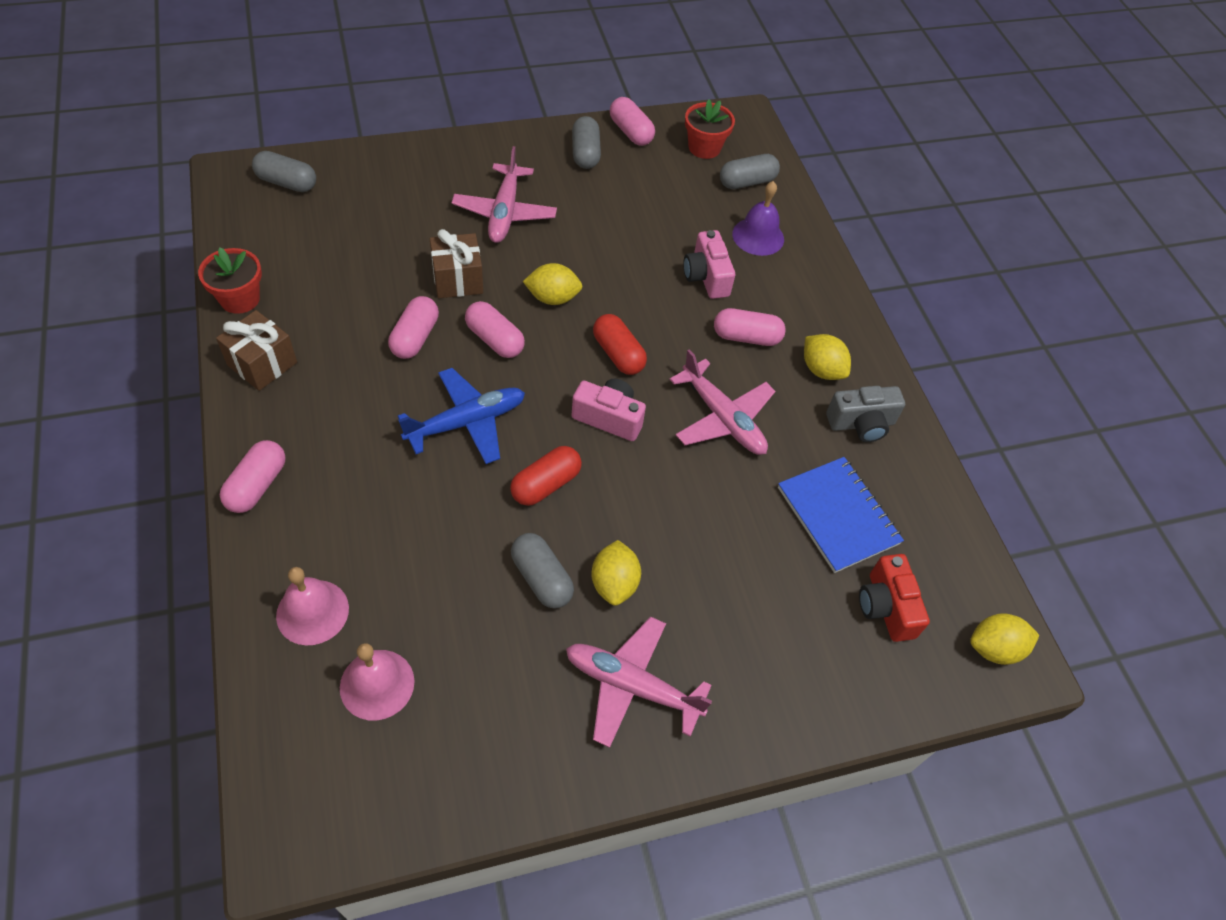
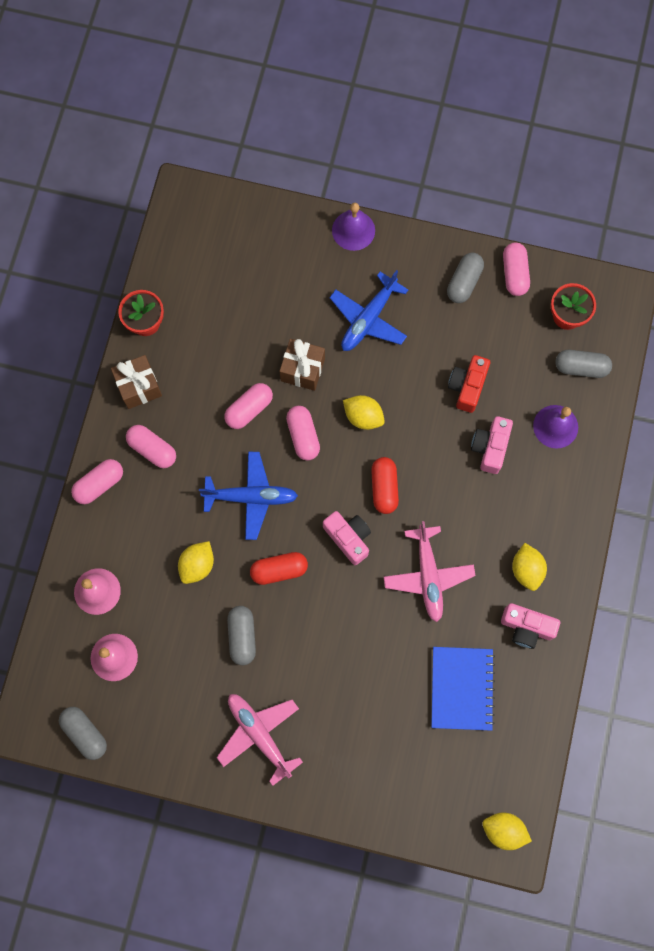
camera: 35 degrees right, 20 degrees up
grey capsule [252,151,316,192] -> grey capsule moved to [59,707,107,760]
pink plane [451,146,557,243] -> blue plane [330,270,408,351]
yellow lemon [591,540,641,606] -> yellow lemon moved to [178,541,214,584]
pink capsule [714,308,786,346] -> pink capsule moved to [126,425,176,468]
grey camera [826,386,905,442] -> pink camera [501,603,560,649]
red camera [859,554,930,642] -> red camera moved to [448,355,490,413]
none -> purple bell [332,203,375,251]

